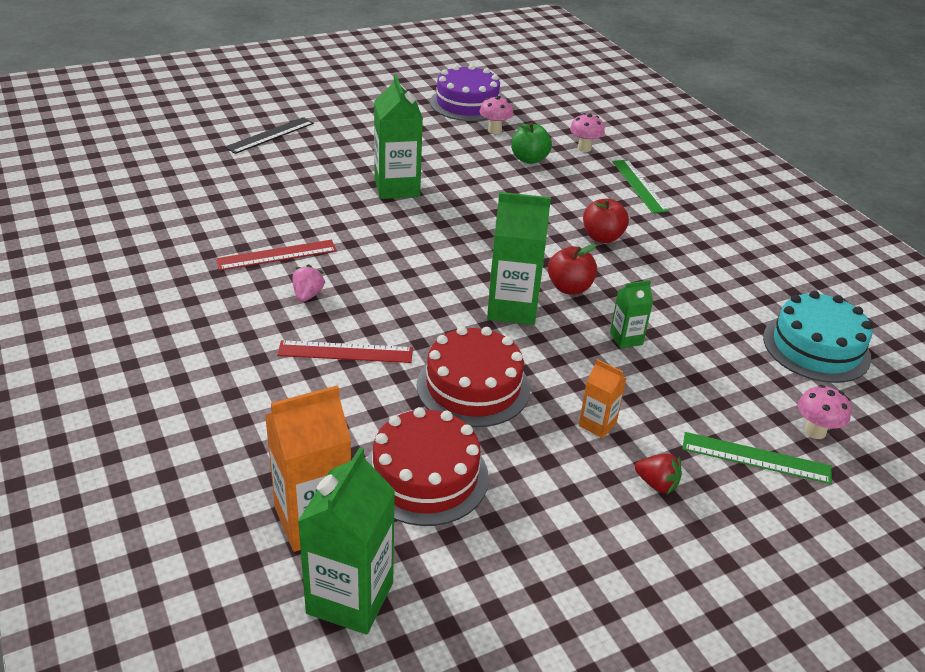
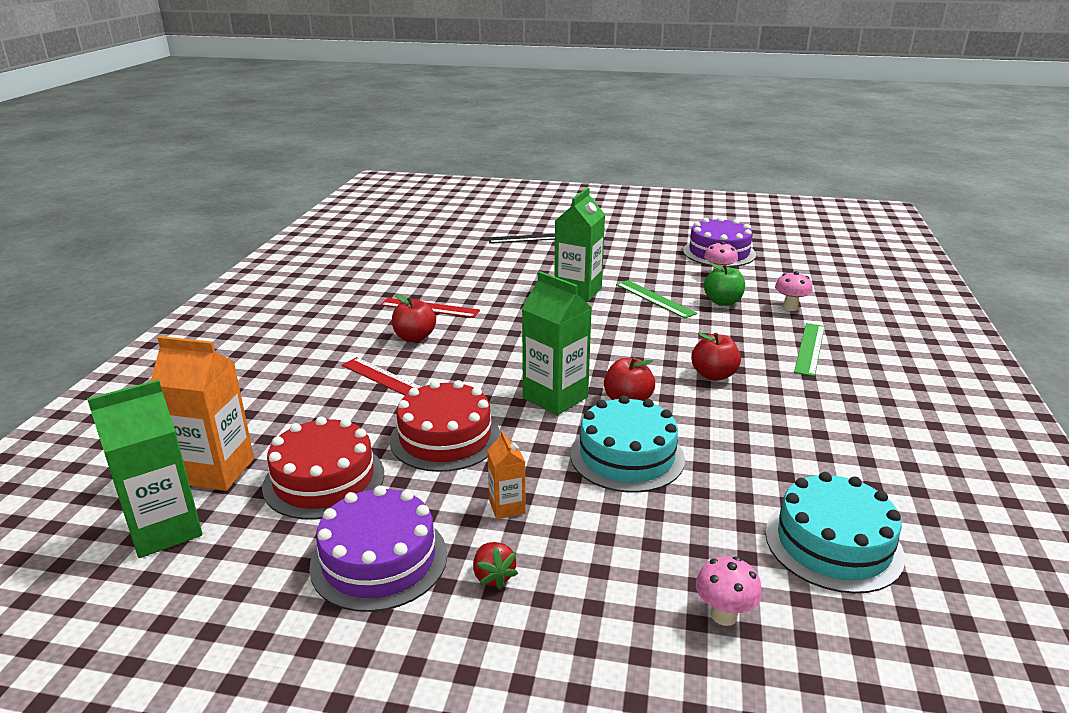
camera: 40 degrees right, 10 degrees down
pink strawberry [292,264,325,302] -> red apple [392,294,436,342]
green carton [610,280,653,349] -> turquoise cake [570,395,685,493]
green ruler [682,432,832,484] -> green ruler moved to [616,280,697,319]
none -> purple cake [309,486,447,612]

